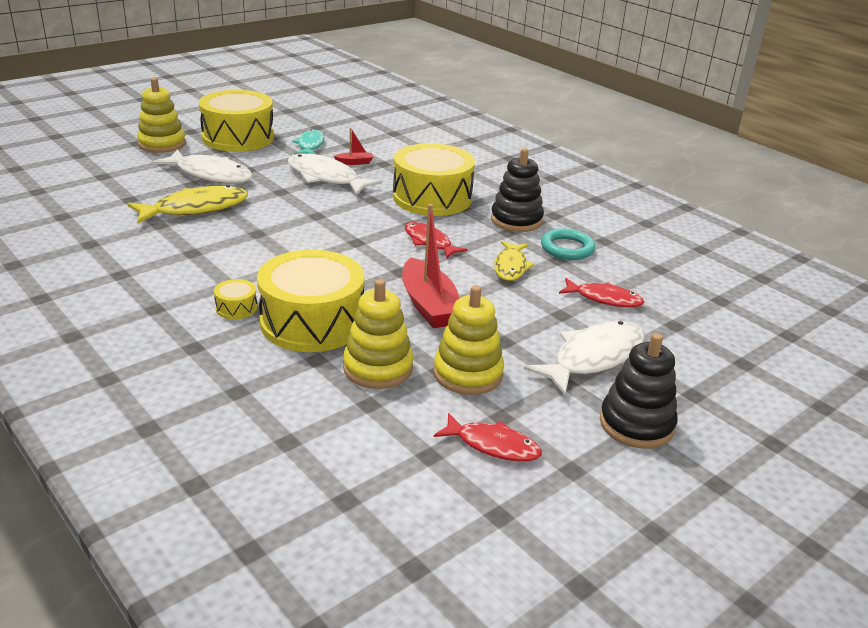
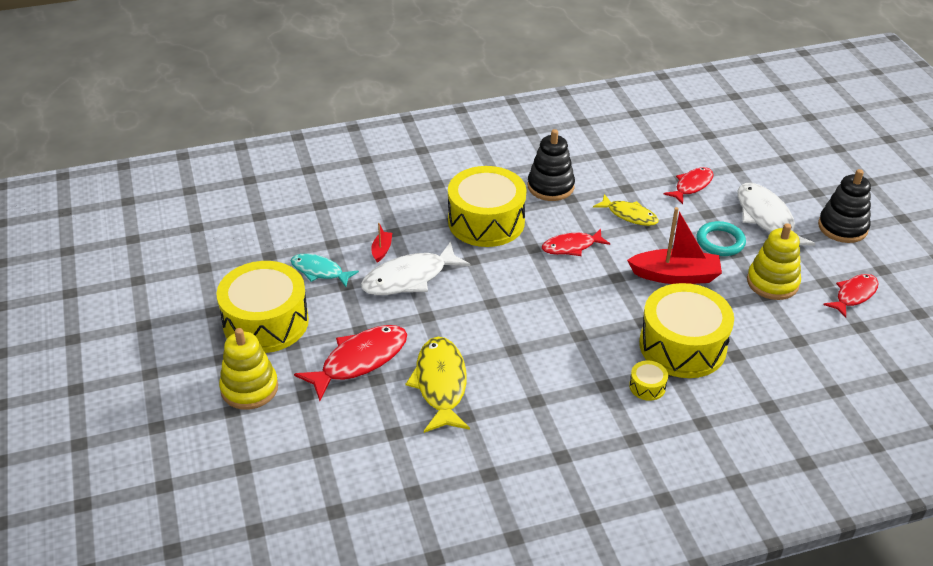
camera: 65 degrees left, 10 degrees up
white fish [152,149,253,184] -> red fish [294,325,407,401]
yellow stacking toy [343,279,414,389] -> none
turquoise ring [541,229,595,260] -> turquoise ring moved to [697,221,746,256]

